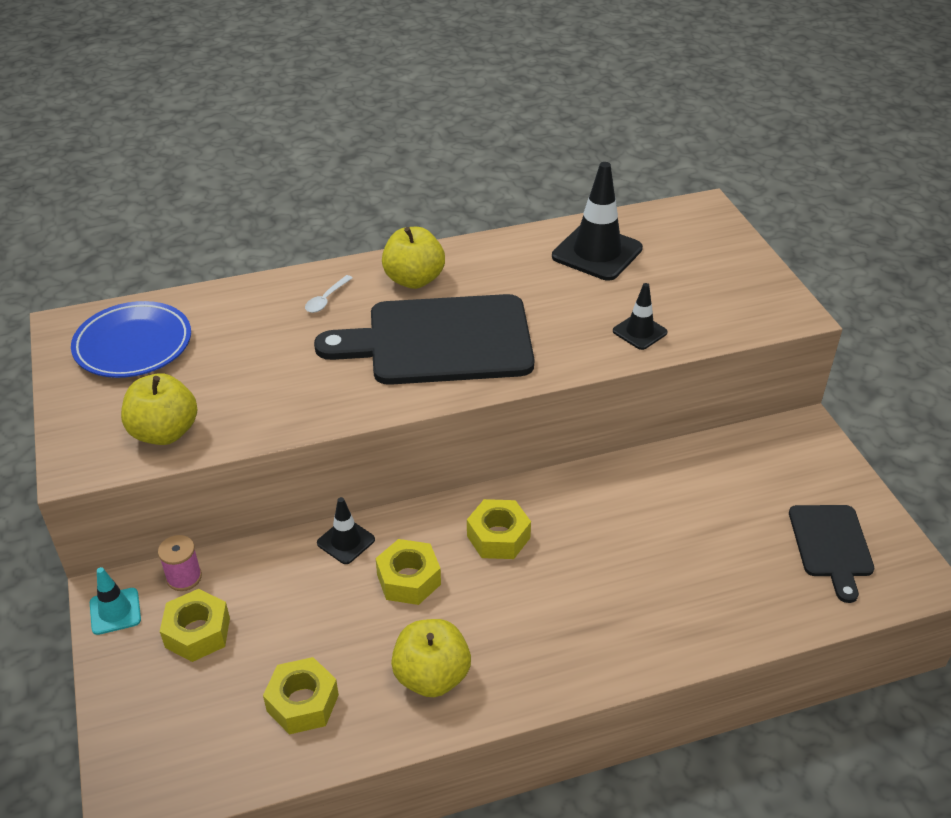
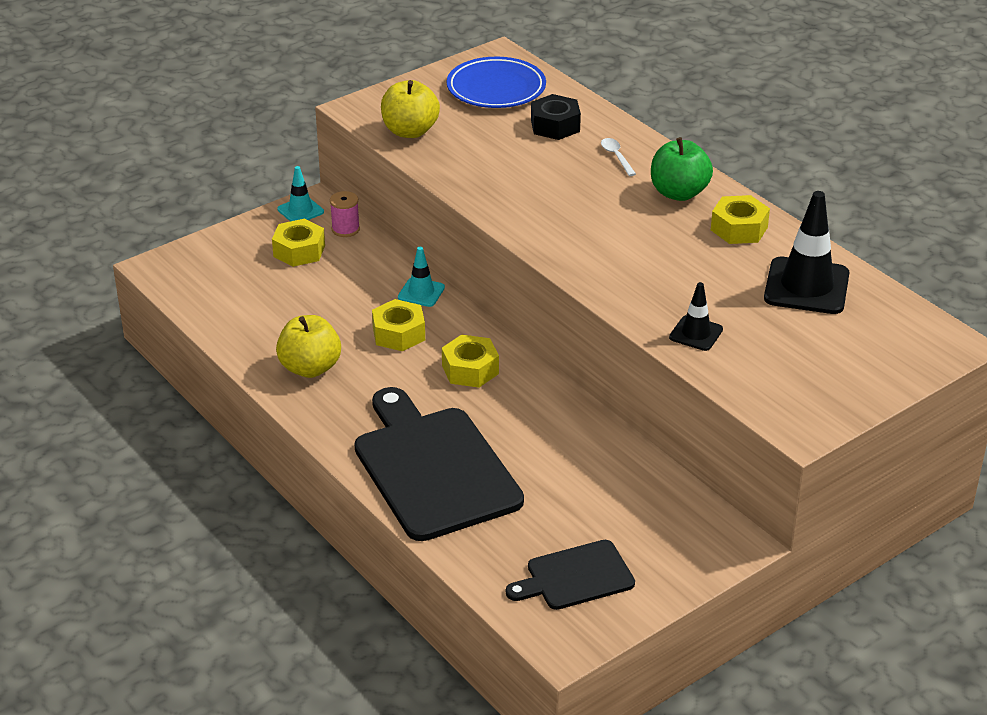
camera: 70 degrees right, 5 degrees down
yellow nut [263,657,339,734] -> yellow nut moved to [711,195,770,244]
white spoon [305,275,352,313] -> white spoon turned 60 degrees clockwise [601,138,636,176]
black cutting board [314,294,535,385] -> black cutting board moved to [354,387,524,541]
black traffic cone [317,497,375,564] -> turquoise traffic cone [398,247,445,307]
yellow apple [382,227,445,289] -> green apple [651,137,713,201]
none -> black nut [531,94,581,140]

